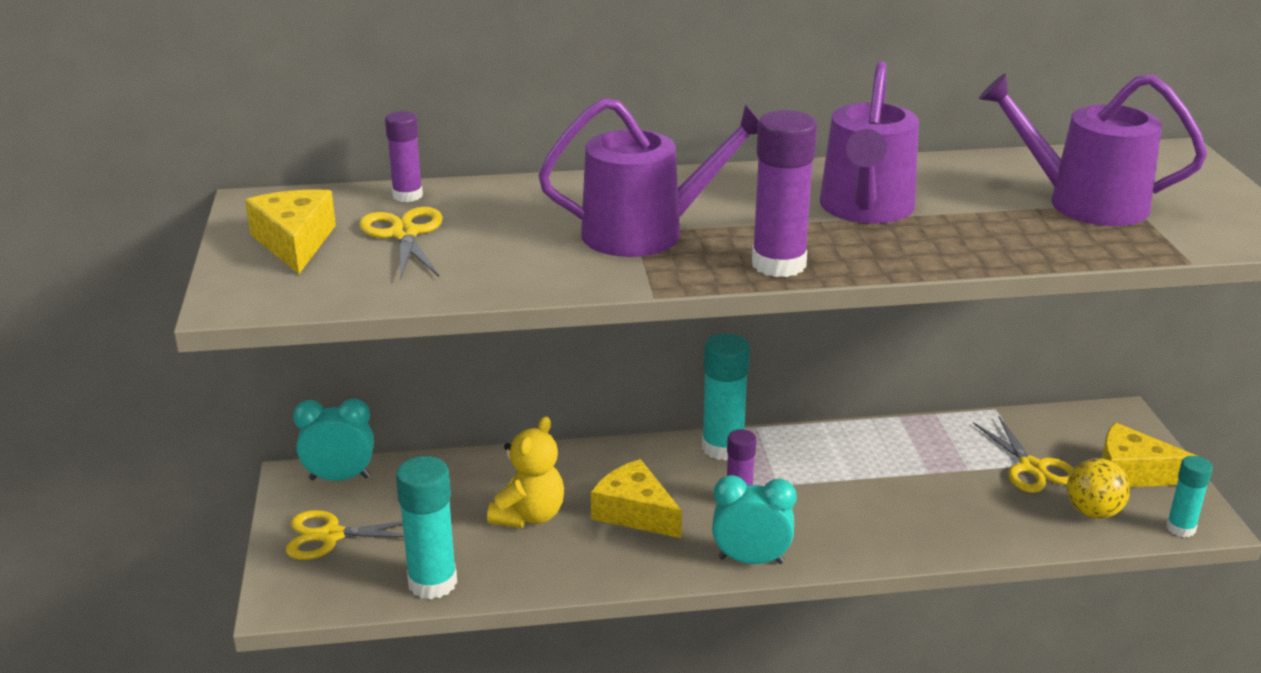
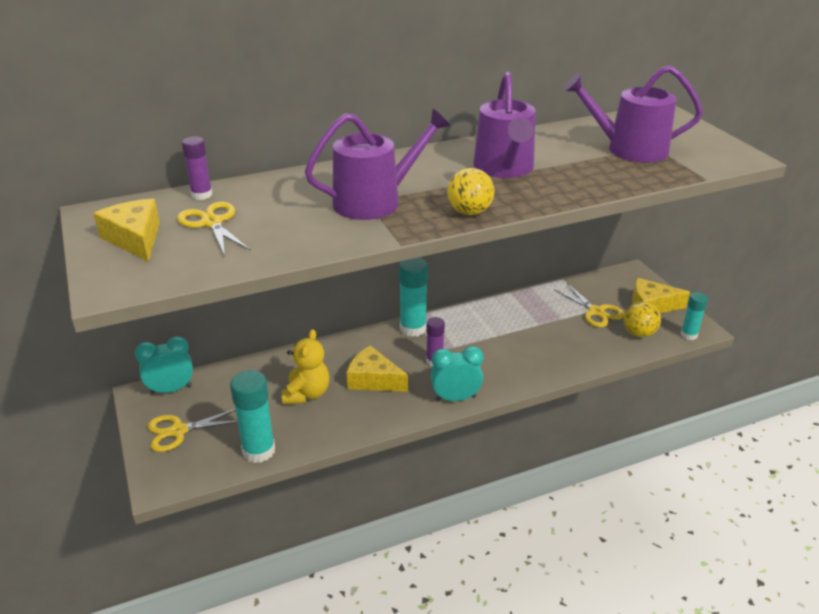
camera: 15 degrees left, 5 degrees up
purple glue stick [752,110,817,277] -> yellow ball [447,168,494,215]

